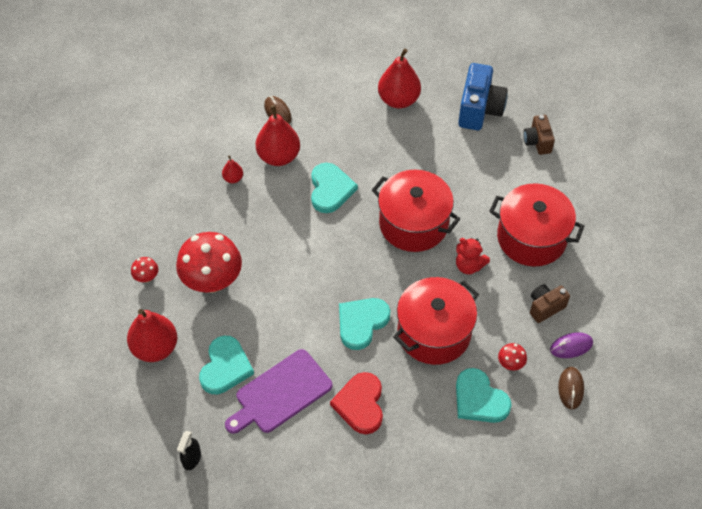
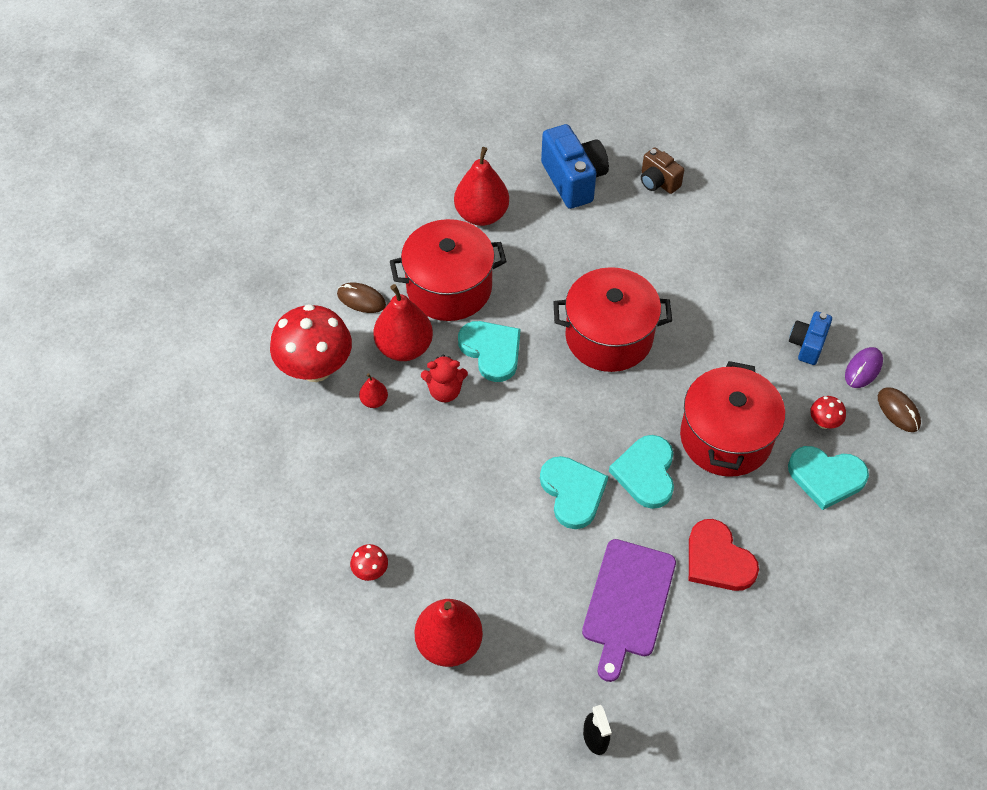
camera: 35 degrees left, 0 degrees up
red mushroom [176,232,242,293] -> red mushroom moved to [270,304,352,382]
turquoise heart [199,336,254,394] -> turquoise heart moved to [540,456,608,529]
red teddy bear [456,238,490,274] -> red teddy bear moved to [421,355,468,402]
red pot [489,183,584,267] -> red pot moved to [390,219,507,321]
brown camera [530,284,570,323] -> blue camera [789,311,832,365]

